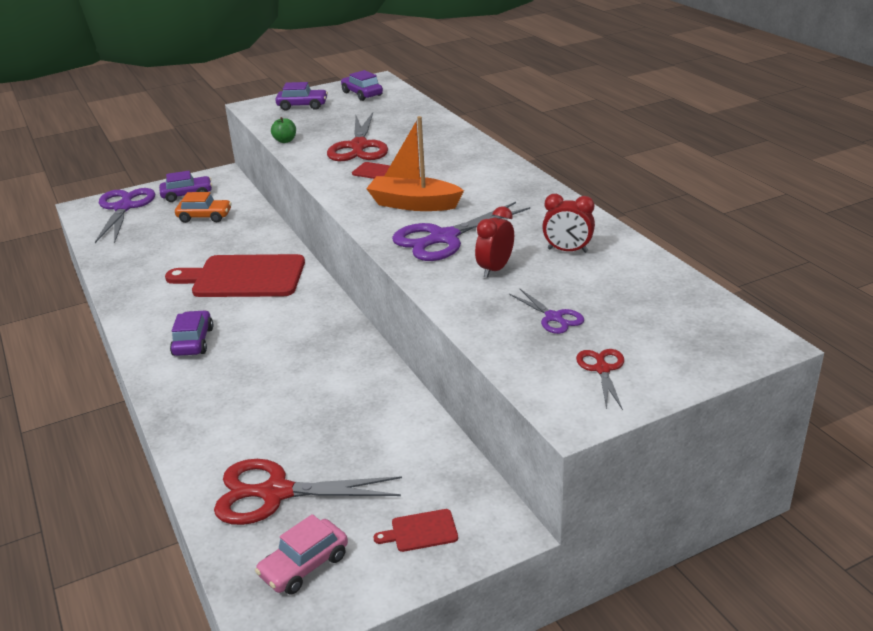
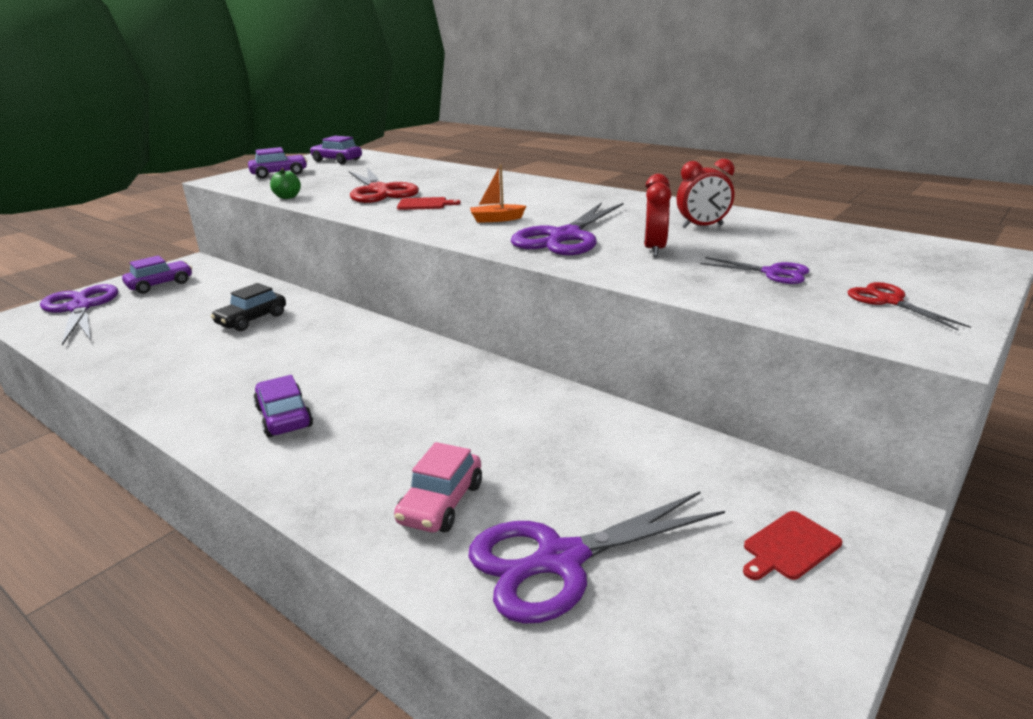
camera: 25 degrees left, 5 degrees down
red cutting board [165,254,305,297] -> none
orange car [175,192,232,223] -> none
red scissors [214,459,402,525] -> purple scissors [468,491,725,624]
pink car [255,514,348,595] -> pink car moved to [394,442,482,533]
orange boat [366,116,464,211] -> orange boat [470,165,526,223], size x0.51
none -> black car [211,283,286,331]

